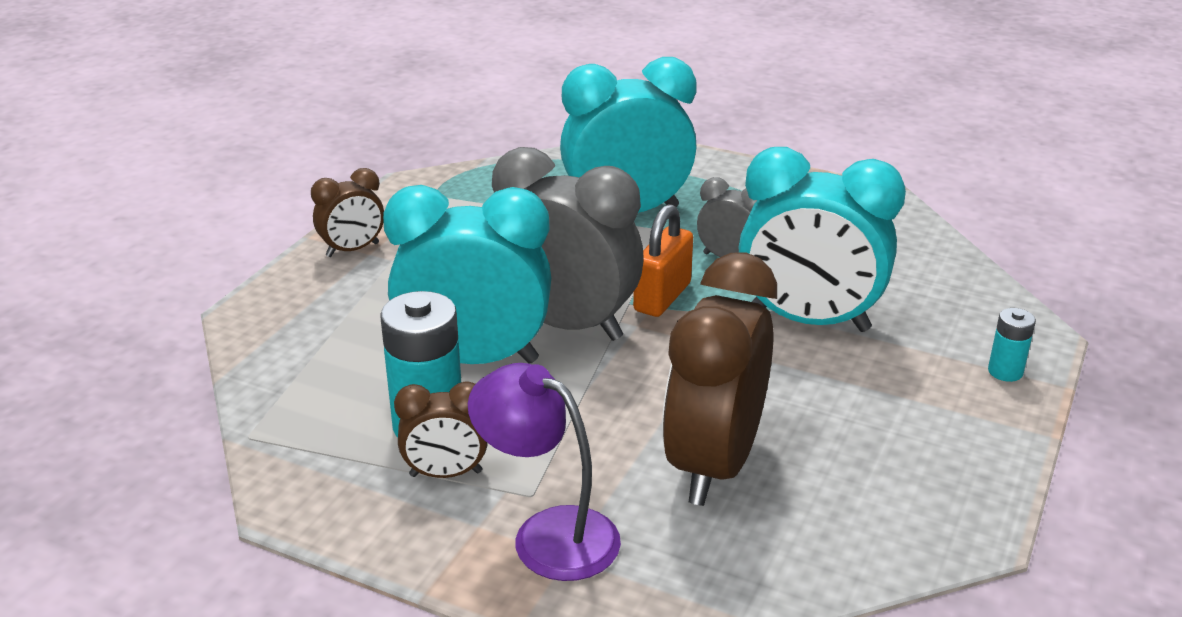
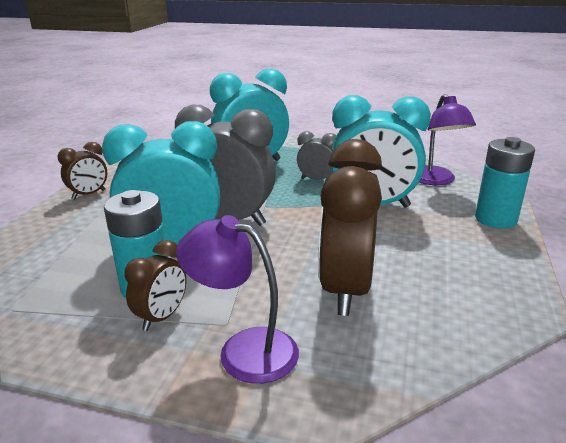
camera: 10 degrees left, 5 degrees down
brown clock [394,382,488,478] -> brown clock turned 45 degrees counterclockwise [124,240,187,331]
orange padlock [633,204,693,317] -> none
turquoise battery [988,308,1036,382] -> turquoise battery [475,137,535,229], size x1.97
none -> purple lamp [419,94,476,185]

